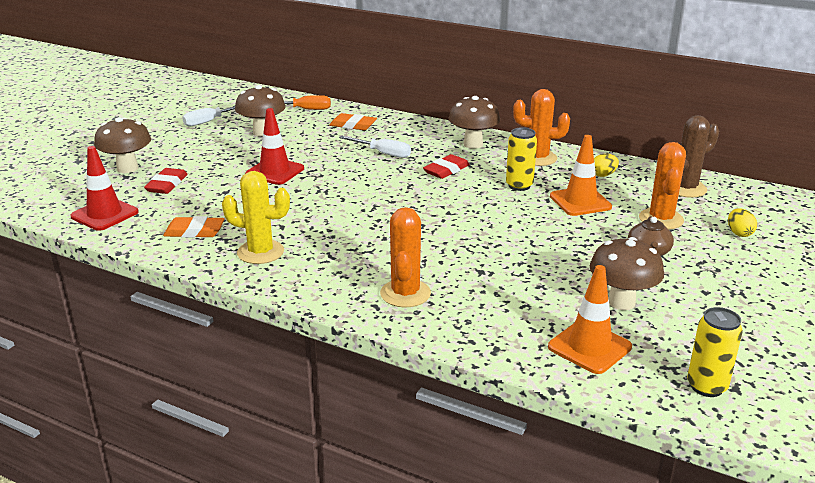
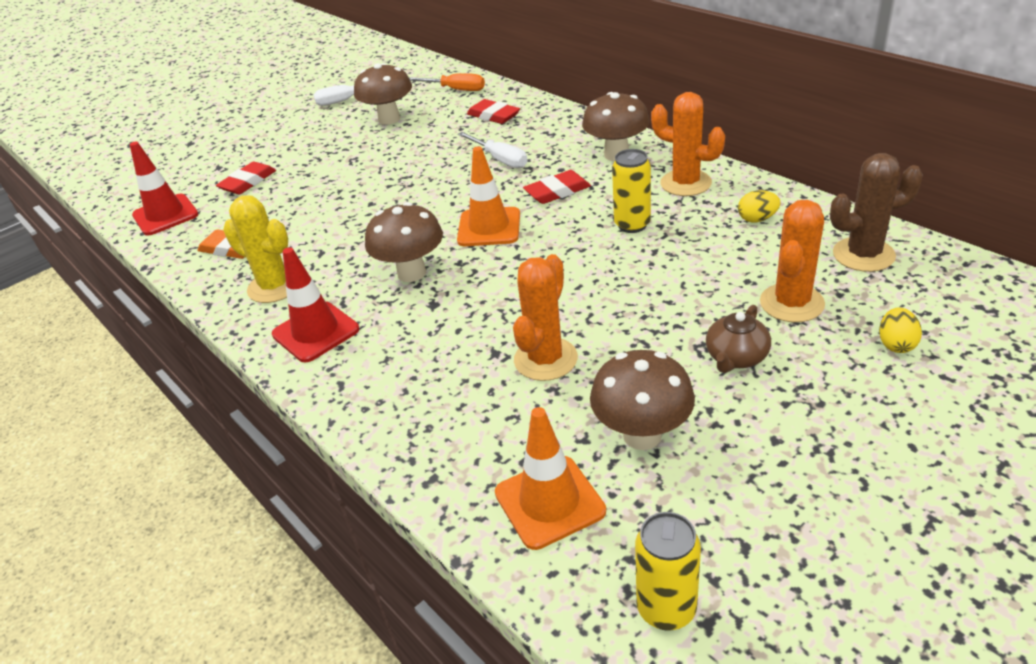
camera: 25 degrees right, 10 degrees up
brown mushroom [94,117,151,173] -> brown mushroom moved to [365,202,443,282]
red traffic cone [245,108,304,185] -> red traffic cone moved to [272,247,359,363]
orange eraser [329,113,377,130] -> red eraser [467,99,520,124]
orange cactus [380,207,431,307] -> orange cactus moved to [513,254,578,381]
orange traffic cone [550,135,612,216] -> orange traffic cone moved to [457,146,520,246]

